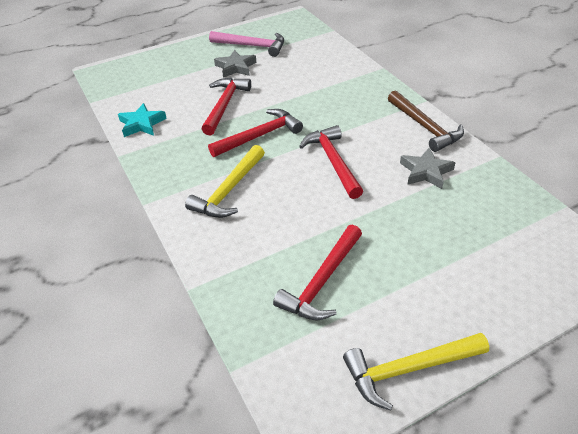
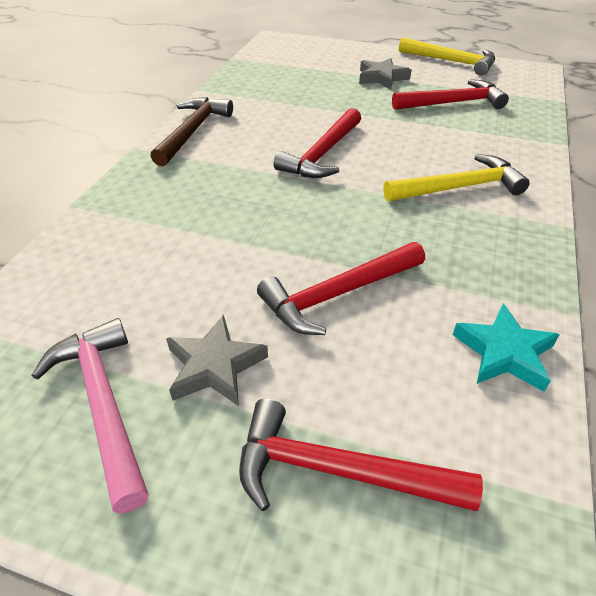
camera: 135 degrees left, 0 degrees up
red hammer [208,109,303,157] -> red hammer moved to [239,398,483,511]
grey star [400,148,456,189] -> grey star moved to [359,58,412,89]

